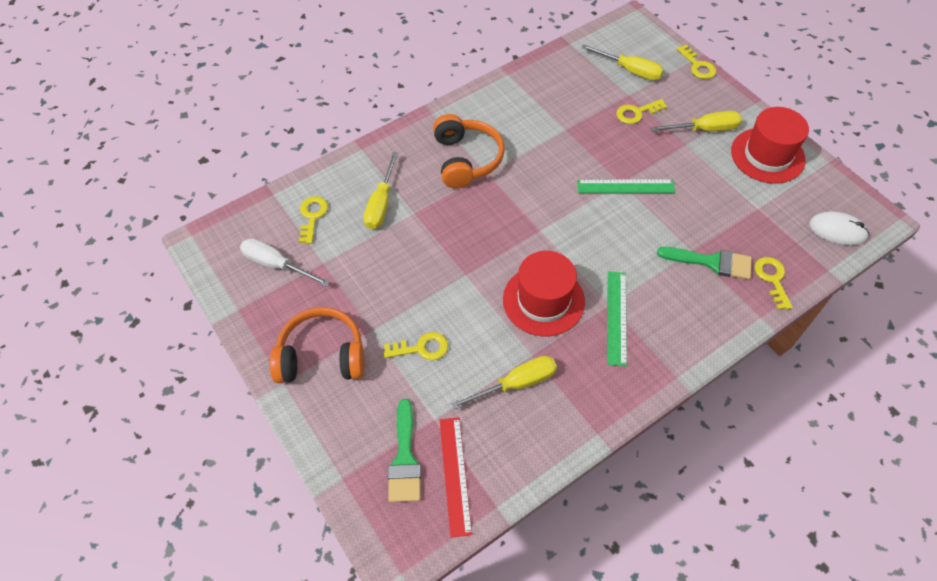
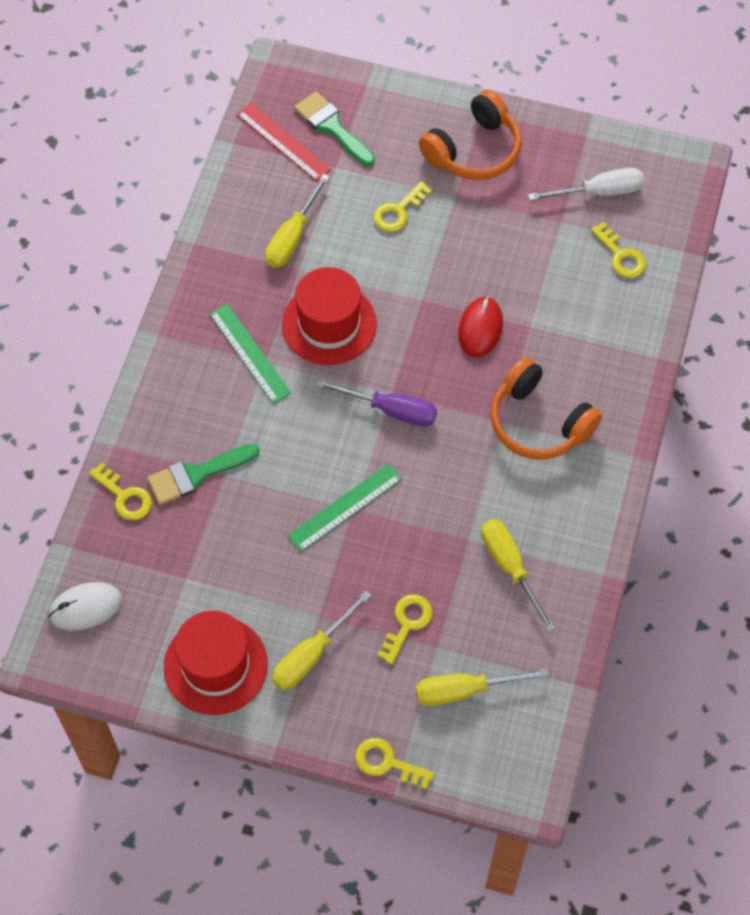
camera: 140 degrees right, 5 degrees up
yellow screwdriver [363,152,398,230] -> yellow screwdriver moved to [481,519,555,633]
none -> purple screwdriver [316,380,437,427]
none -> red mouse [458,296,503,357]

